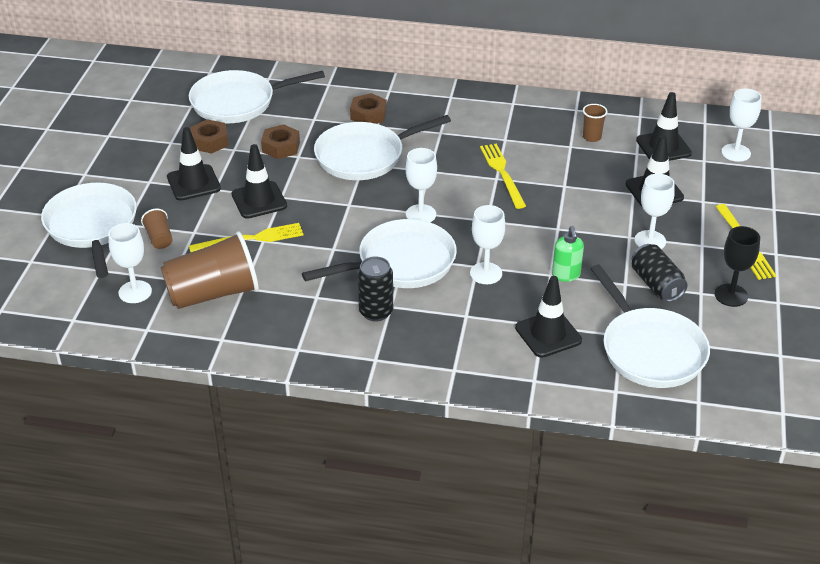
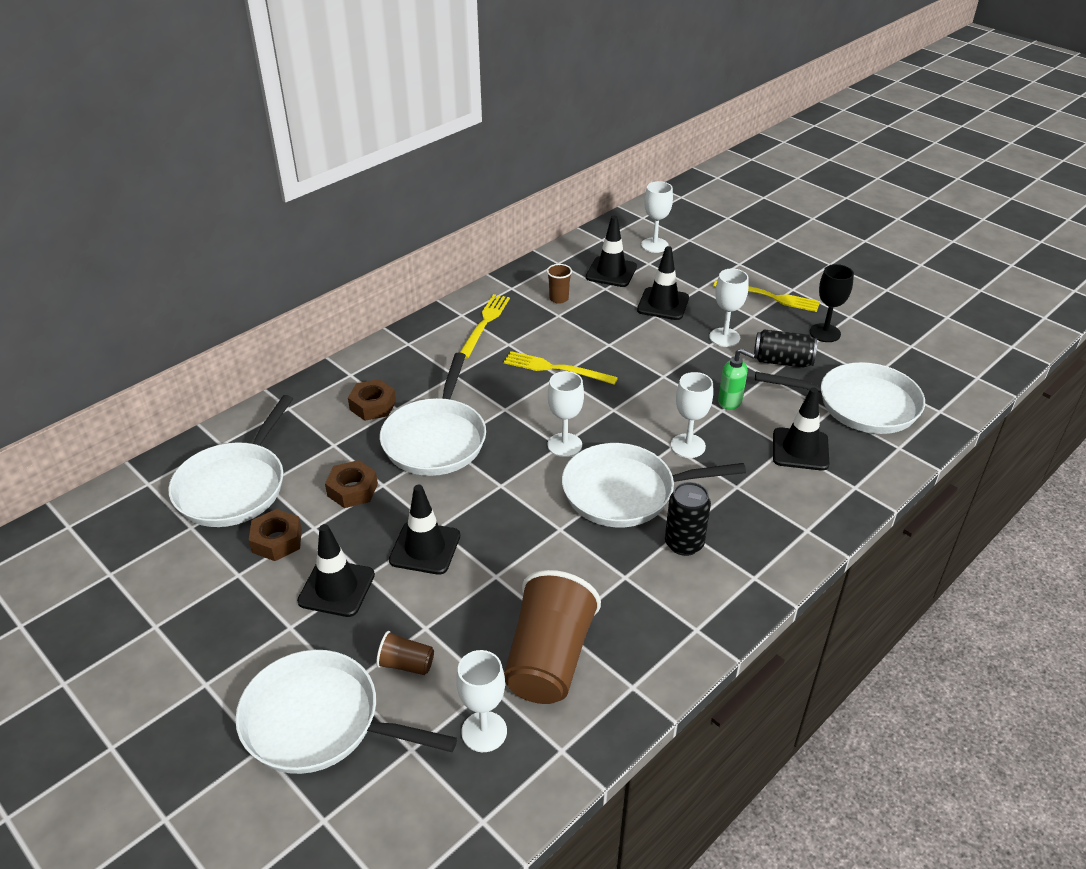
camera: 55 degrees left, 0 degrees up
yellow fork [189,223,304,252] -> yellow fork moved to [460,294,510,358]
white pan [302,219,457,288] -> white pan turned 105 degrees counterclockwise [562,443,746,527]

